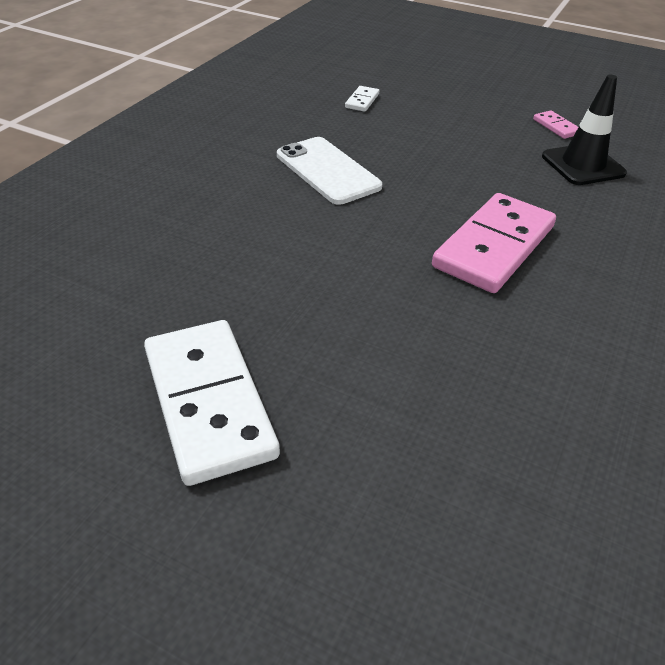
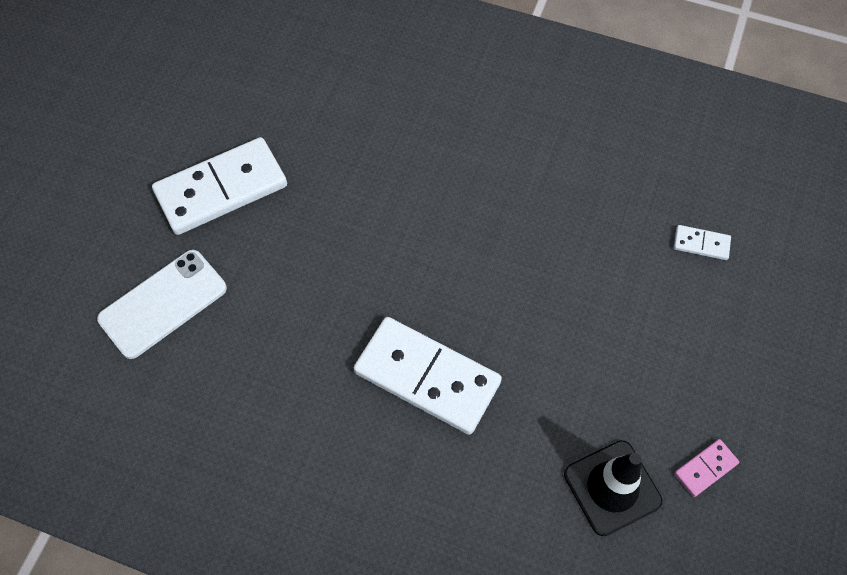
camera: 85 degrees right, 20 degrees up
white phone [277,137,382,205] -> white phone moved to [97,250,227,359]
pink domino [432,193,556,293] -> white domino [354,317,502,435]

